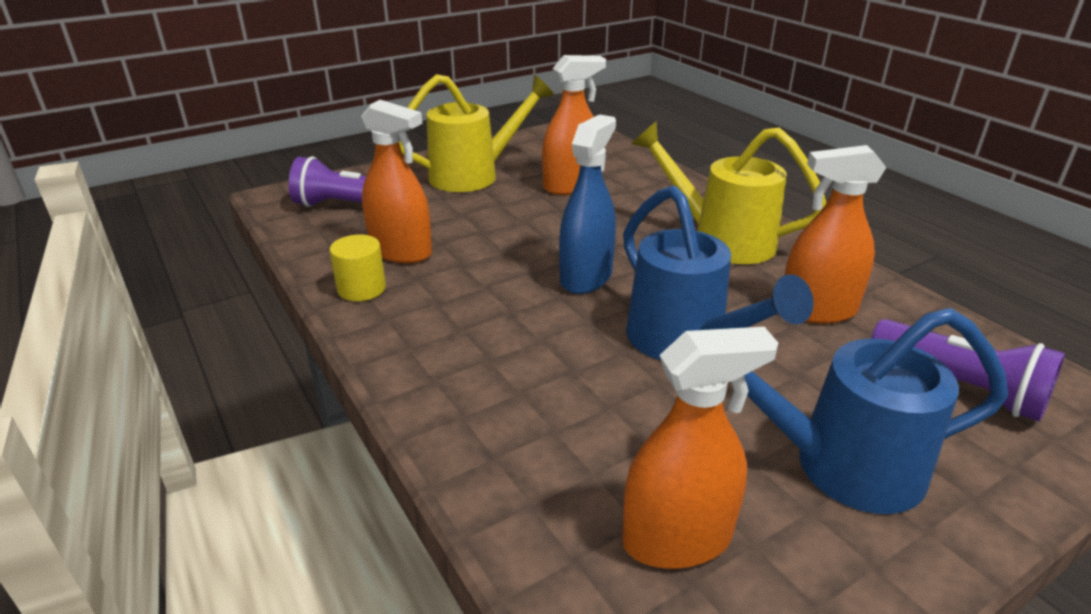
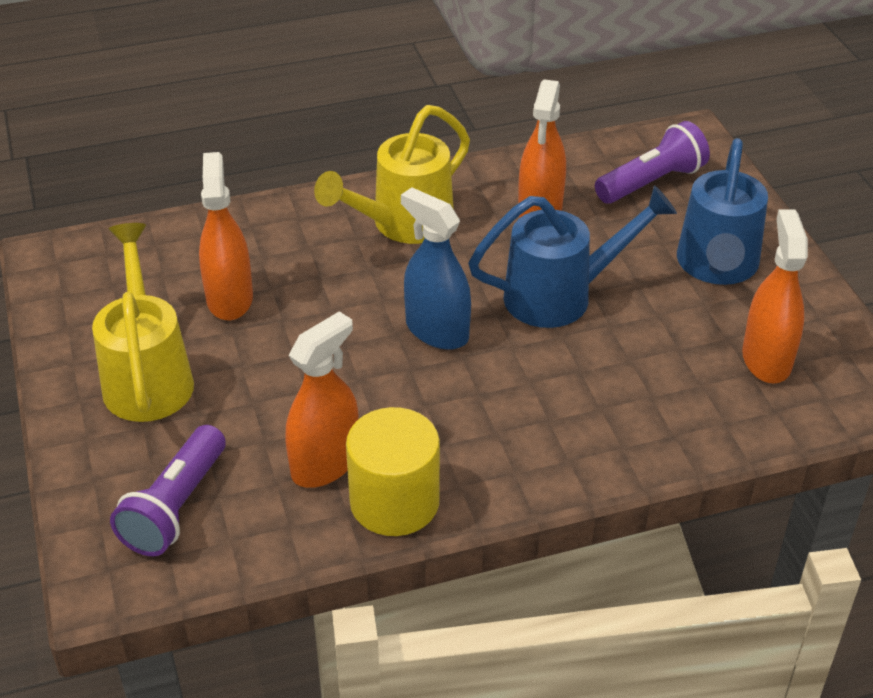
camera: 75 degrees left, 10 degrees up
yellow cylinder [329,235,386,301] -> yellow cylinder [346,407,440,536], size x1.67

